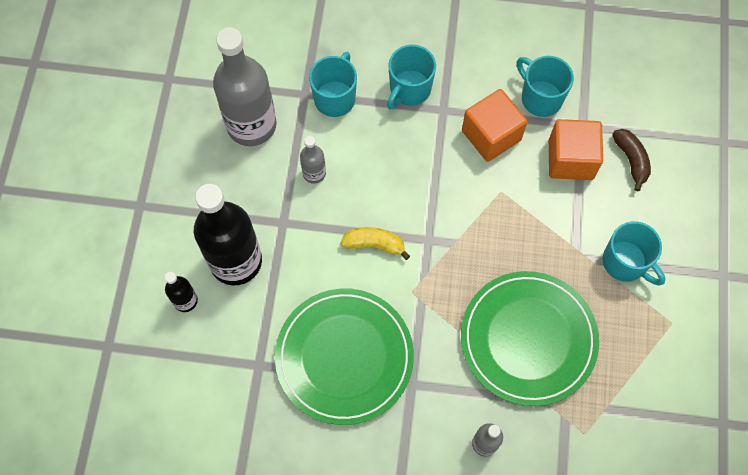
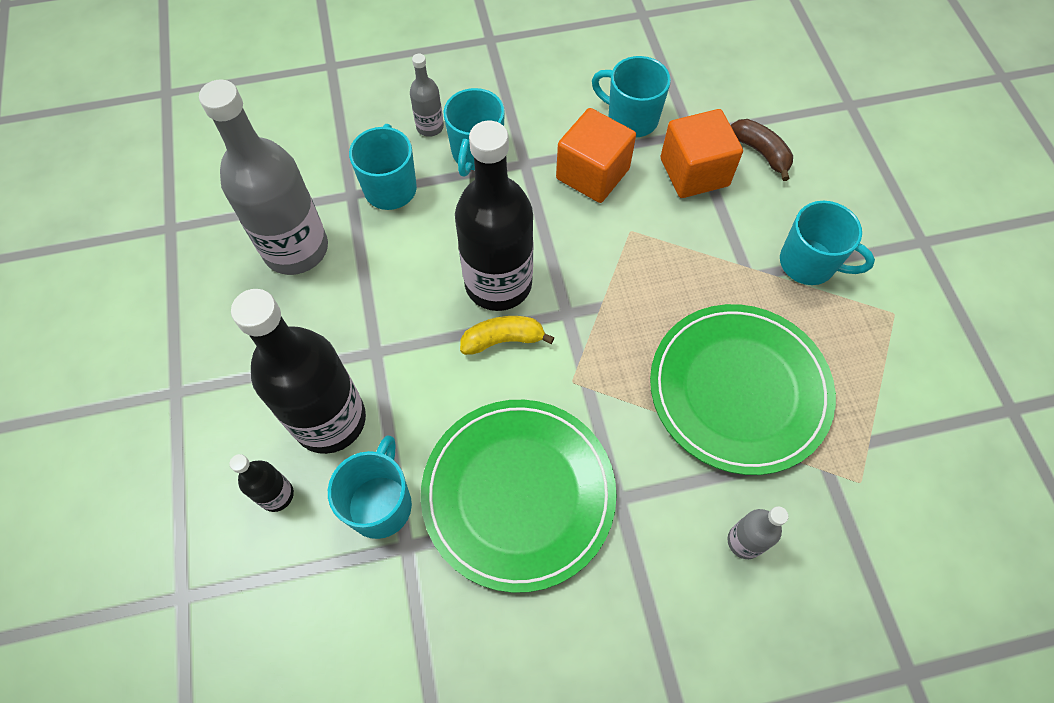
camera: 20 degrees left, 5 degrees down
grey bottle [300,136,326,184] -> grey bottle moved to [410,54,444,137]
none -> turquoise mug [328,435,412,539]
none -> black bottle [455,121,533,311]

